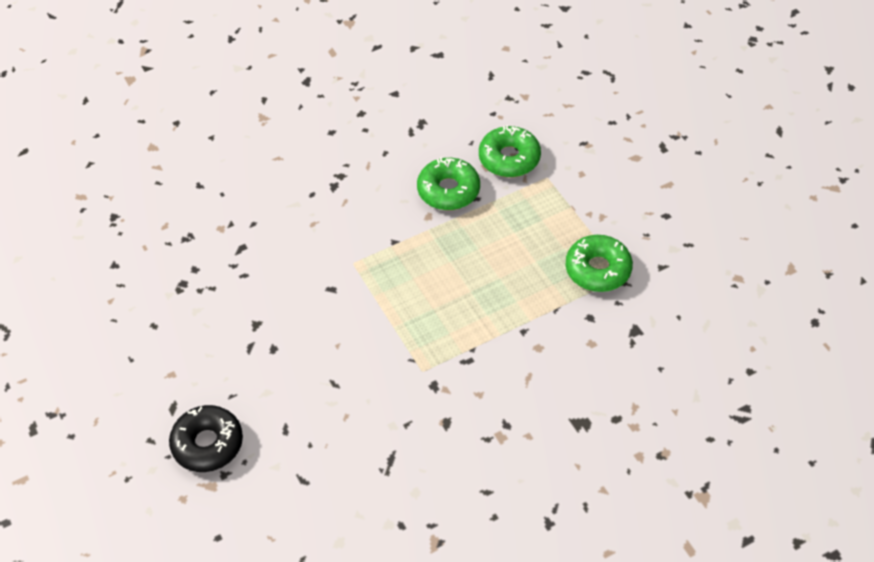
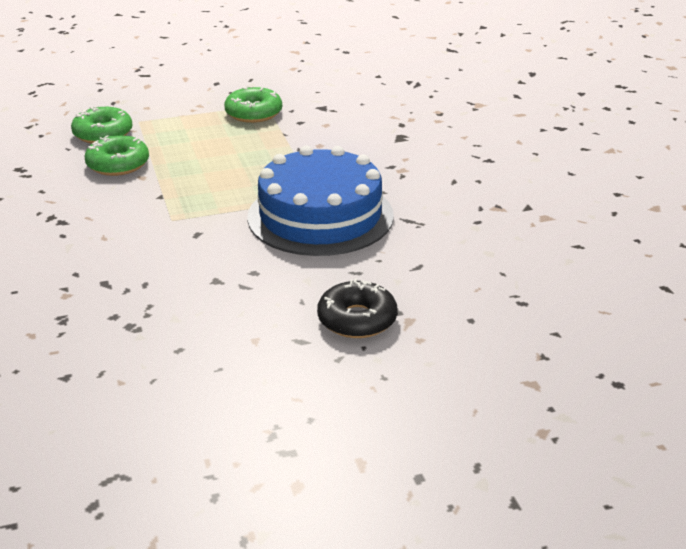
camera: 80 degrees left, 20 degrees down
none -> blue cake [247,146,394,256]

